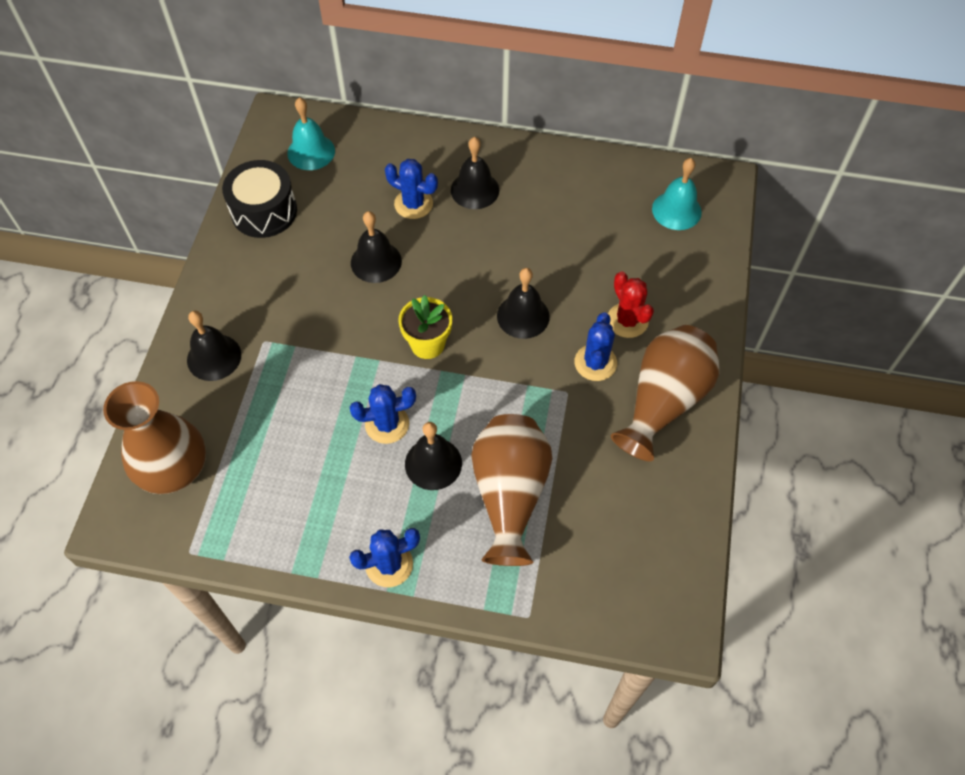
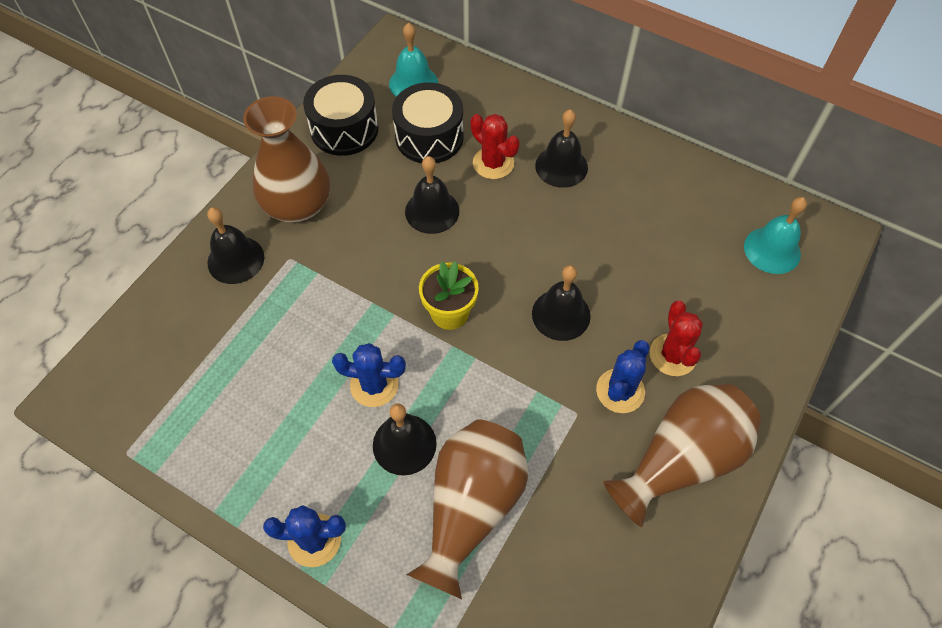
camera: 20 degrees right, 0 degrees up
brown vase [103,381,206,494] -> brown vase moved to [243,96,330,223]
blue cactus [385,159,438,219] -> red cactus [470,114,520,179]
none -> black drum [392,82,464,163]

